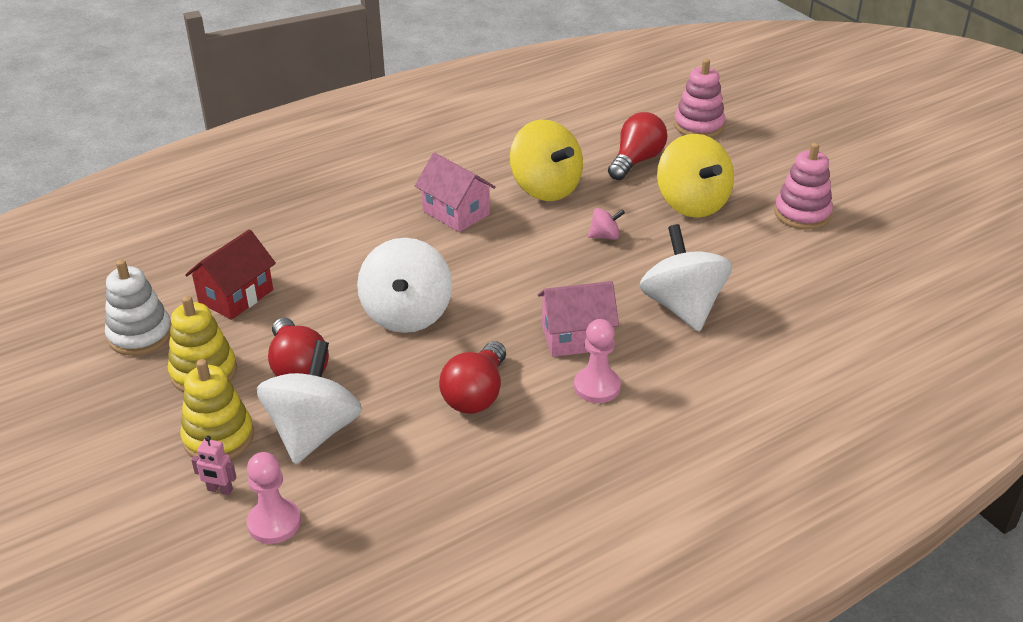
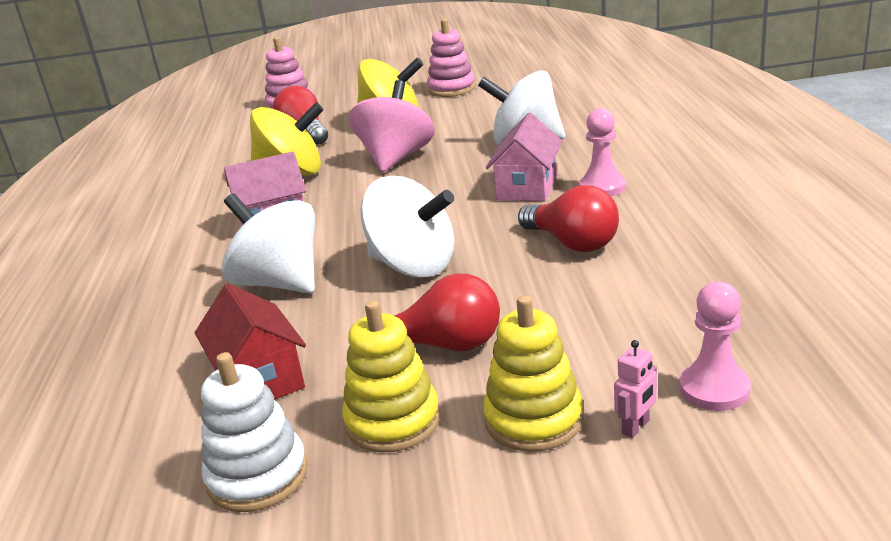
camera: 60 degrees left, 10 degrees down
white spinning top [257,340,362,464] -> white spinning top moved to [221,193,315,293]
pink spinning top [588,208,625,240] -> pink spinning top [349,80,435,172], size x2.28

